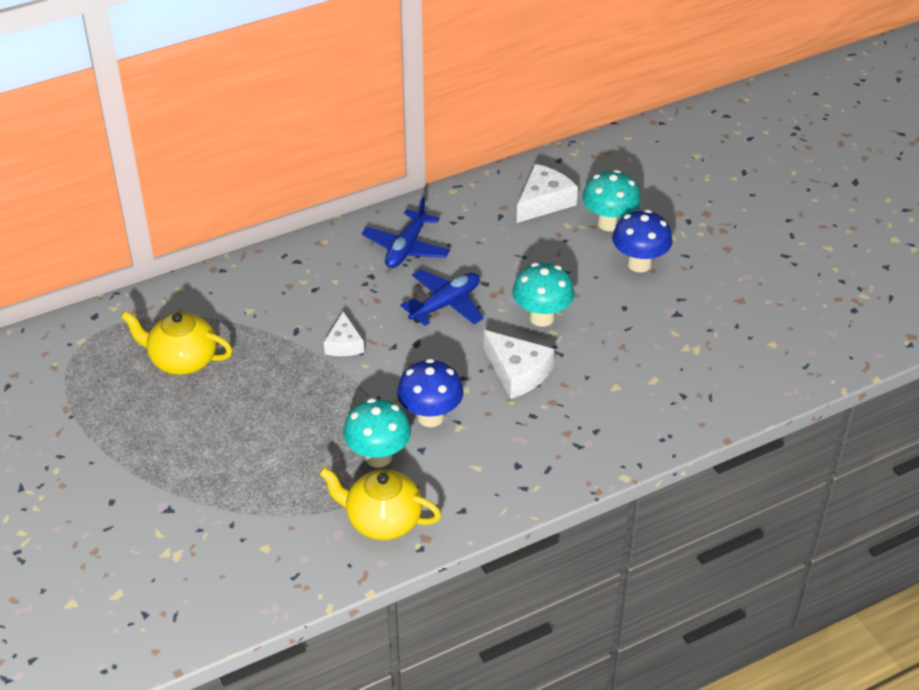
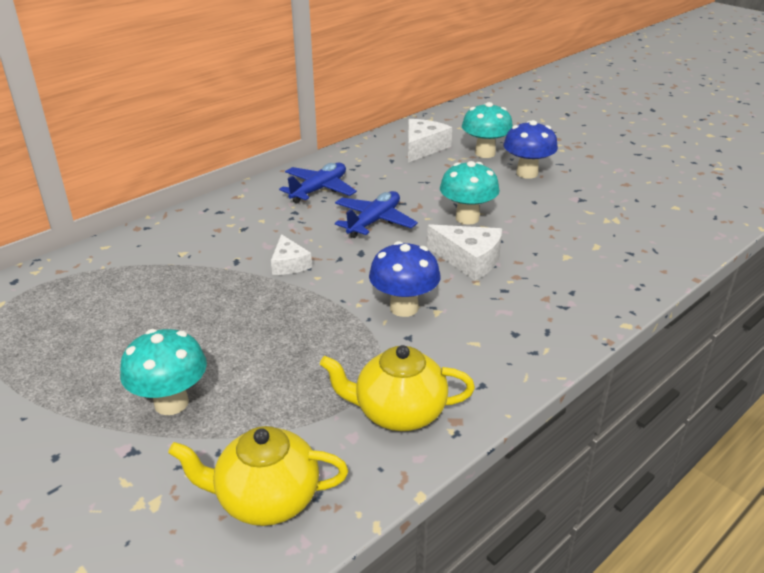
camera: 15 degrees left, 10 degrees down
yellow teapot [121,311,233,375] -> yellow teapot moved to [168,426,348,526]
turquoise mushroom [343,398,411,468] -> turquoise mushroom moved to [120,329,207,415]
blue plane [362,197,450,268] -> blue plane turned 150 degrees counterclockwise [279,163,357,204]

